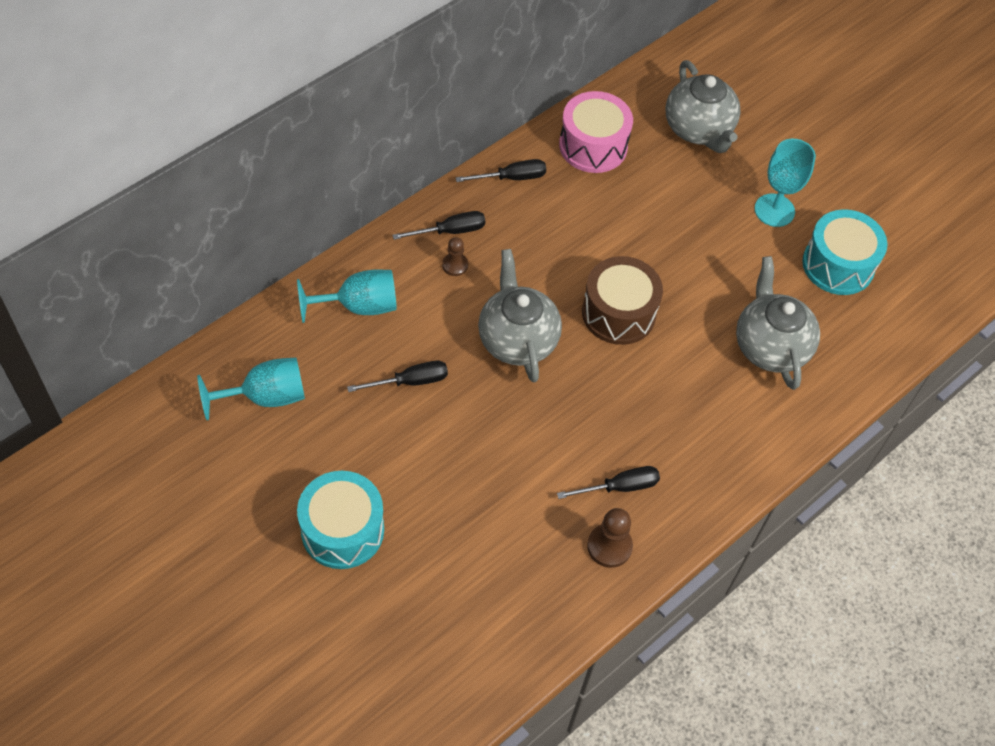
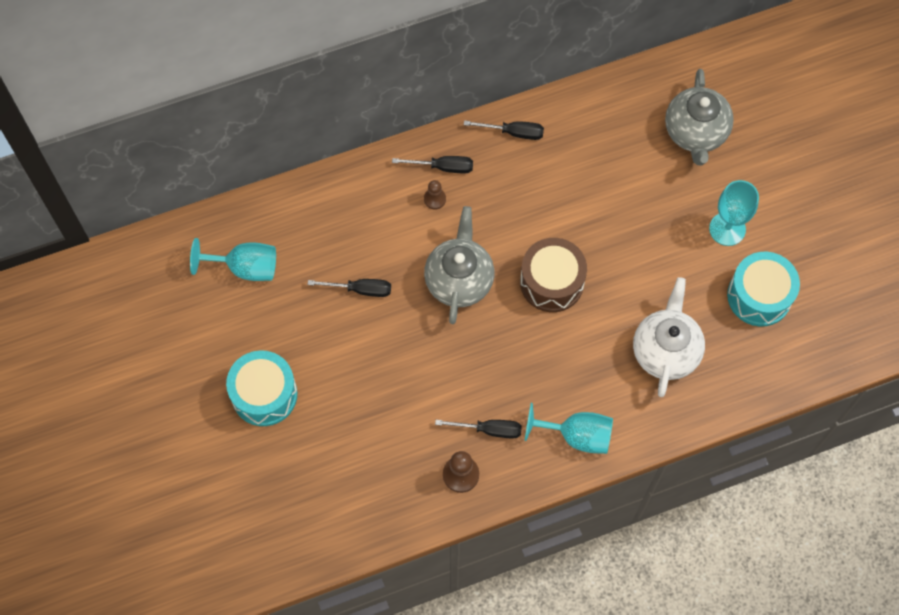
camera: 25 degrees right, 10 degrees up
turquoise goblet [297,270,397,323] -> turquoise goblet moved to [524,403,613,454]
pink drum [559,91,633,173] -> none
grey teapot [736,256,820,390] -> white teapot [633,277,705,397]

